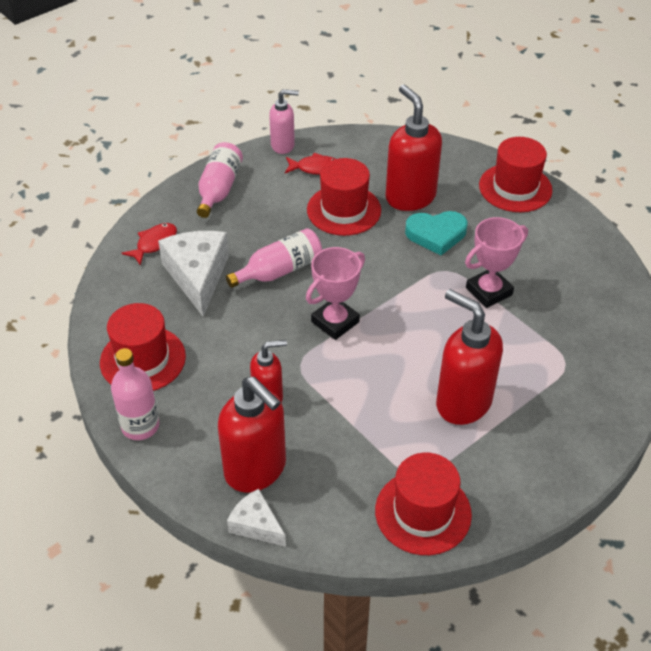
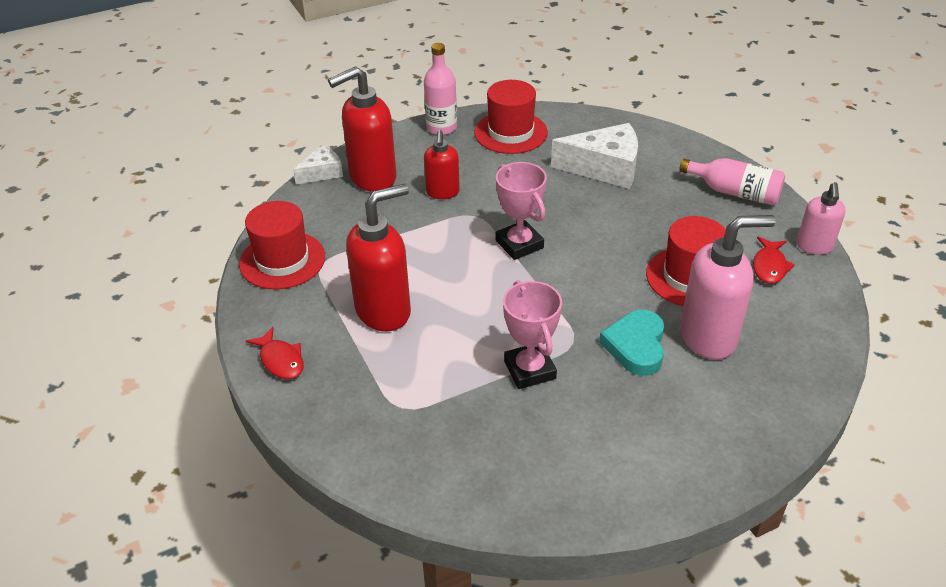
camera: 105 degrees right, 5 degrees down
red fish [122,223,177,265] -> red fish moved to [246,327,304,379]
pink bottle [226,228,322,288] -> none
red soap dispenser [386,85,442,211] -> pink soap dispenser [680,215,776,360]
red hat [479,137,552,212] -> none

